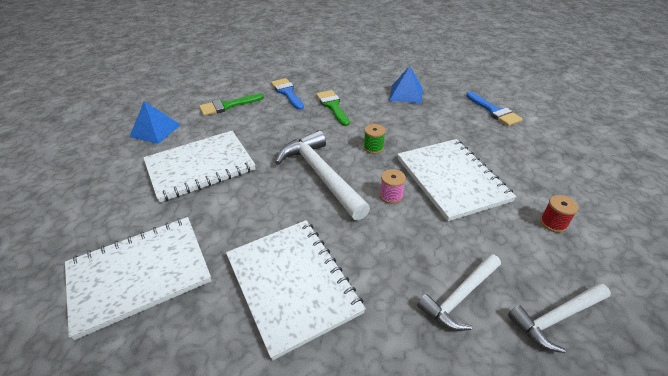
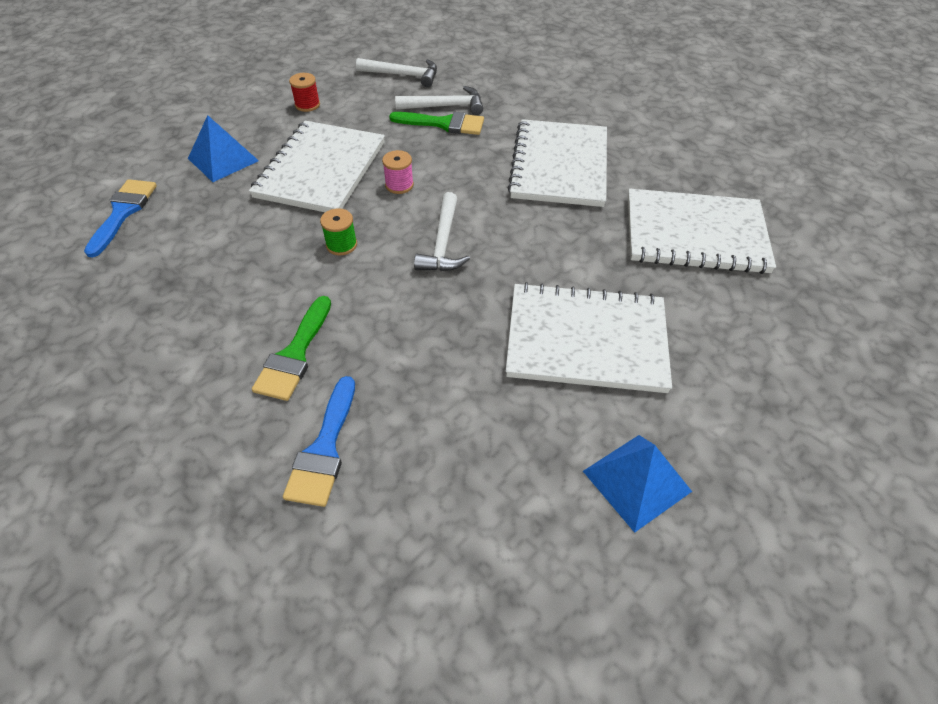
camera: 145 degrees left, 10 degrees up
green brush [199,94,264,116] -> green brush moved to [389,112,484,135]
white hammer [275,130,370,220] -> white hammer [414,192,470,271], size x0.60
blue pyramid [389,66,423,103] -> blue pyramid moved to [188,115,259,182]

